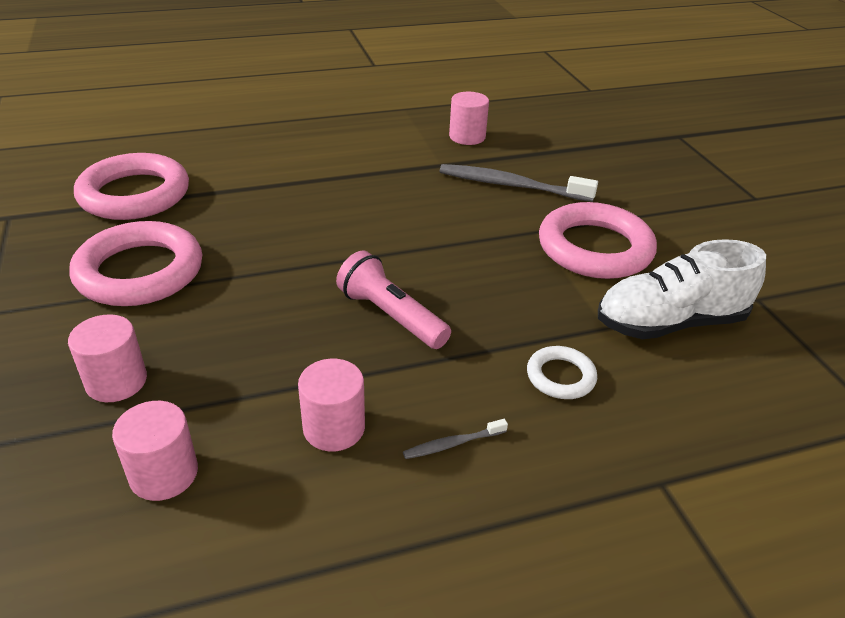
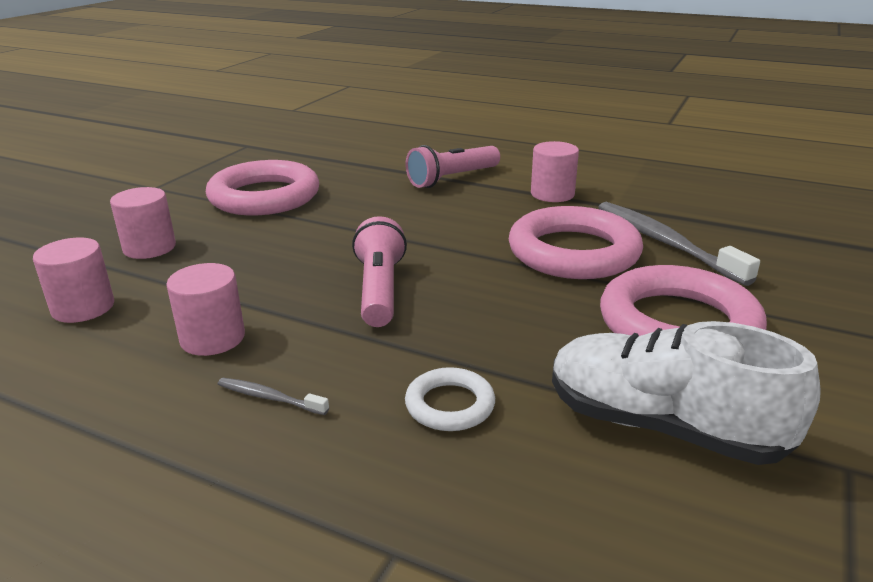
camera: 45 degrees right, 10 degrees down
pink ring [74,153,189,220] -> pink ring moved to [509,206,643,279]
pink cylinder [449,92,489,145] -> pink cylinder moved to [531,141,579,202]
none -> pink flashlight [406,145,500,188]

